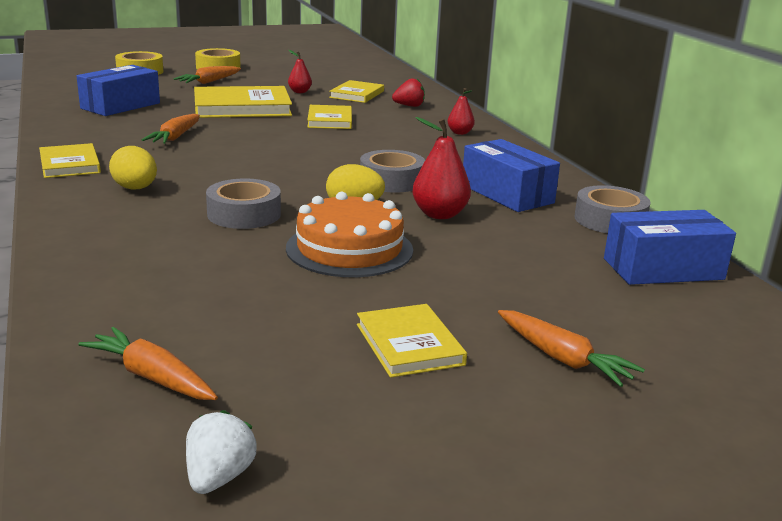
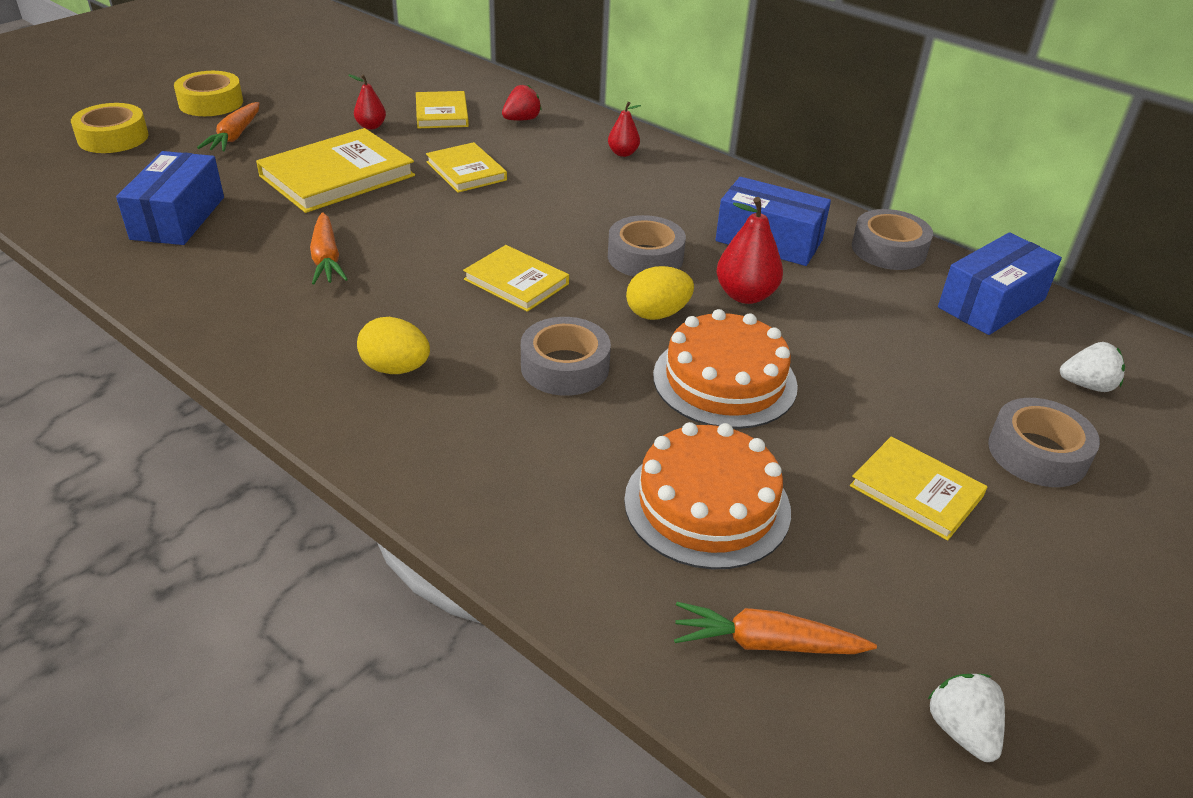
camera: 30 degrees left, 15 degrees up
yellow book [39,143,101,178] -> yellow book moved to [463,245,569,312]
orange carrot [498,310,645,387] -> grey tape [988,398,1100,487]
none -> orange cake [624,422,791,569]
none -> white strawberry [1060,342,1125,392]

